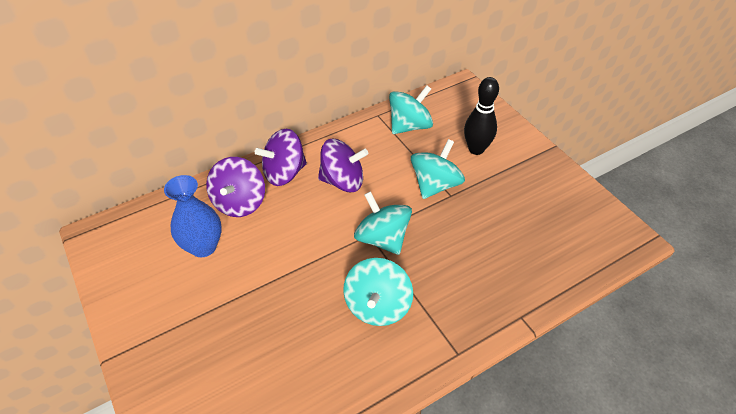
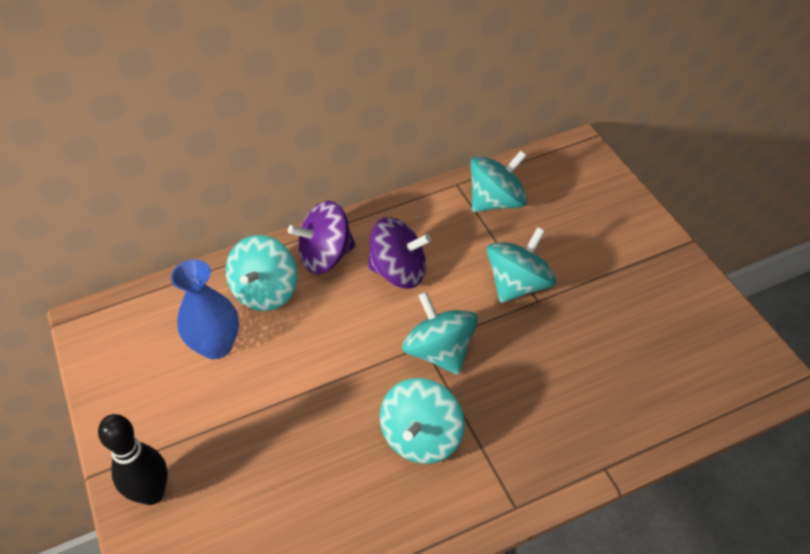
camera: 10 degrees right, 0 degrees up
purple spinning top [206,157,265,217] -> turquoise spinning top [226,235,297,311]
black bowling pin [464,77,499,155] -> black bowling pin moved to [98,414,168,505]

